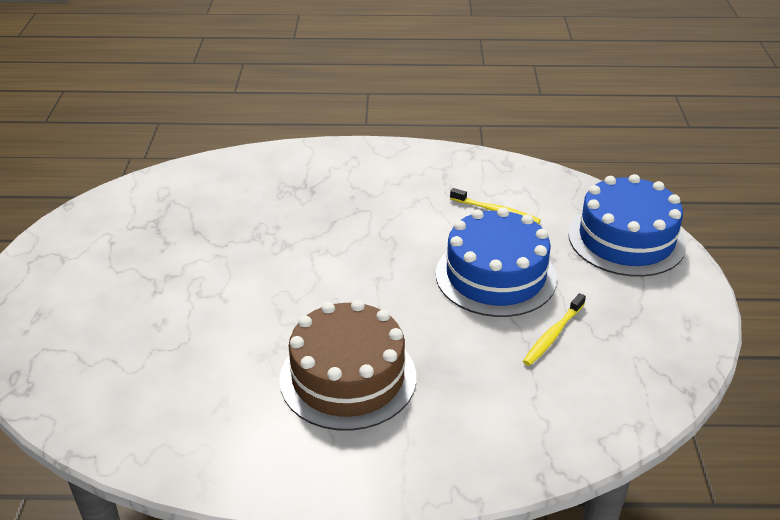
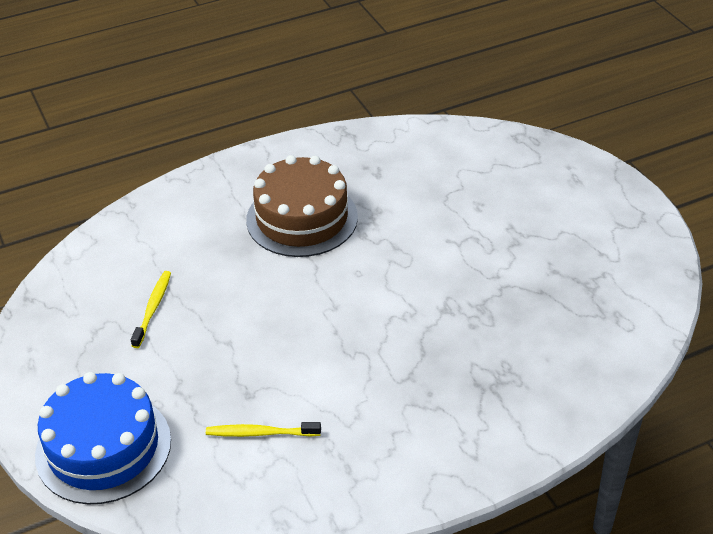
camera: 155 degrees right, 5 degrees up
blue cake [436,207,557,317] -> none

